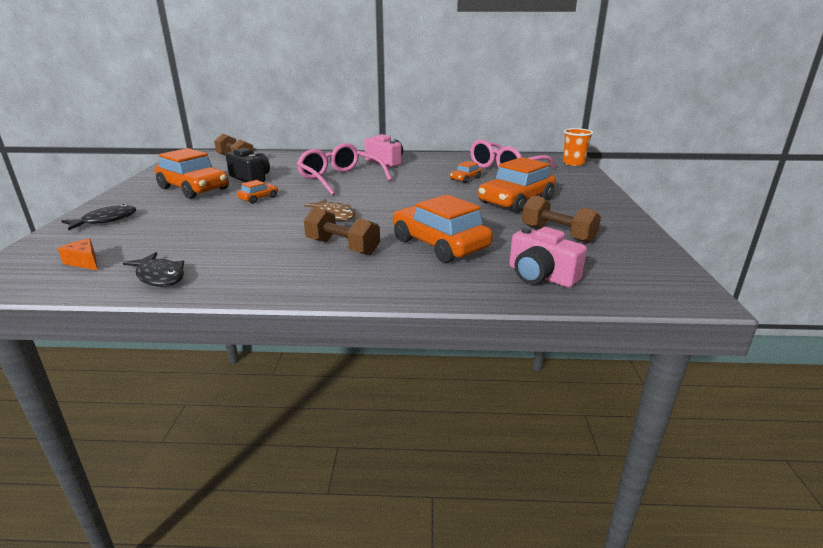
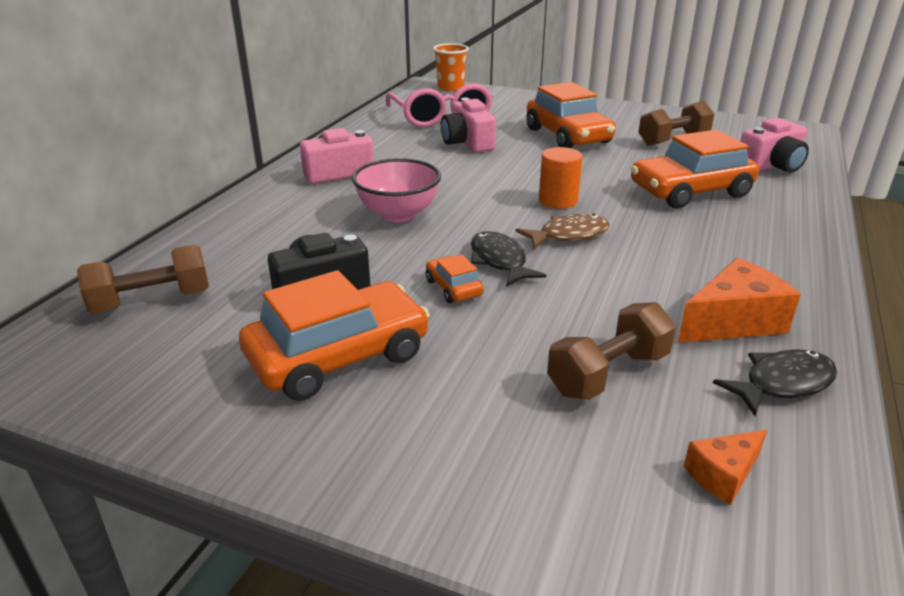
camera: 70 degrees left, 5 degrees up
black fish [61,204,136,230] -> black fish moved to [471,231,546,287]
pink glasses [297,143,392,196] -> pink bowl [352,158,441,222]
brown dumbbell [304,207,380,255] -> brown dumbbell moved to [547,302,676,400]
orange car [450,161,481,183] -> pink camera [441,98,496,152]
none -> orange cylinder [539,147,583,209]
none -> orange cheese [677,258,801,343]

